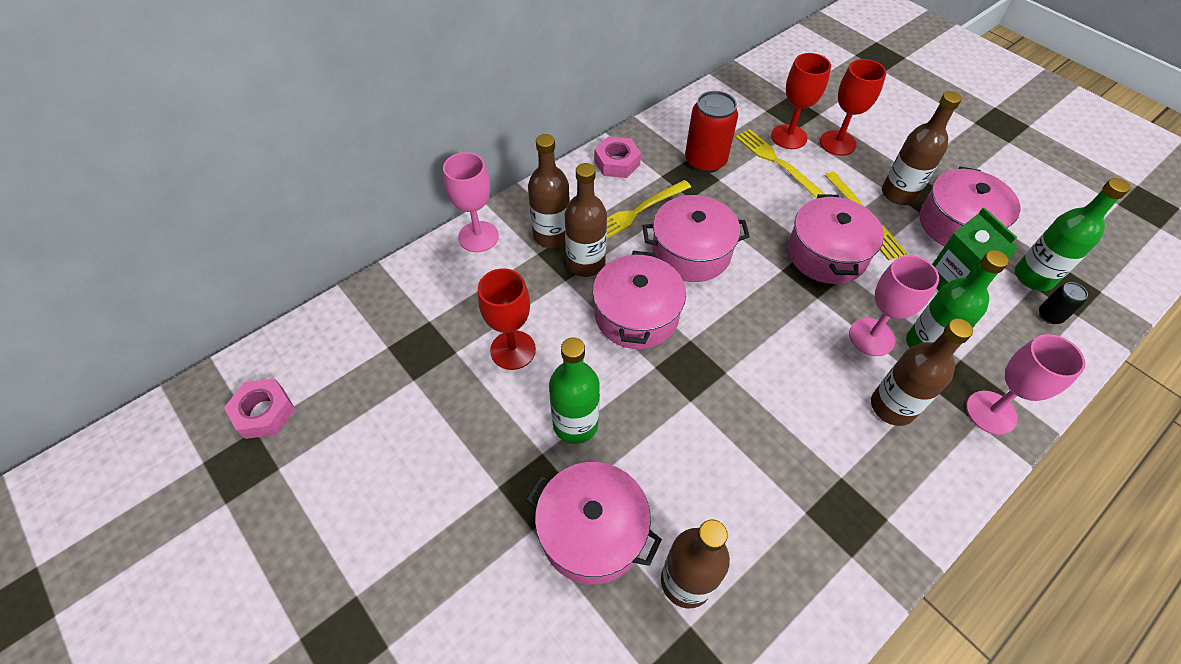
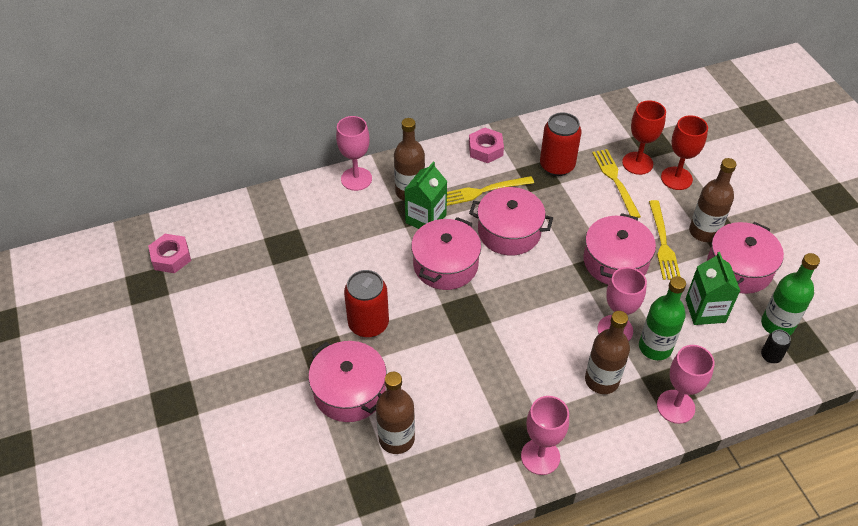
camera: 20 degrees right, 5 degrees down
red goblet [478,268,536,370] -> none
green bottle [549,338,600,444] -> red can [344,270,389,338]
brown bottle [565,163,607,277] -> green carton [404,162,447,229]
none -> pink goblet [521,396,569,475]

